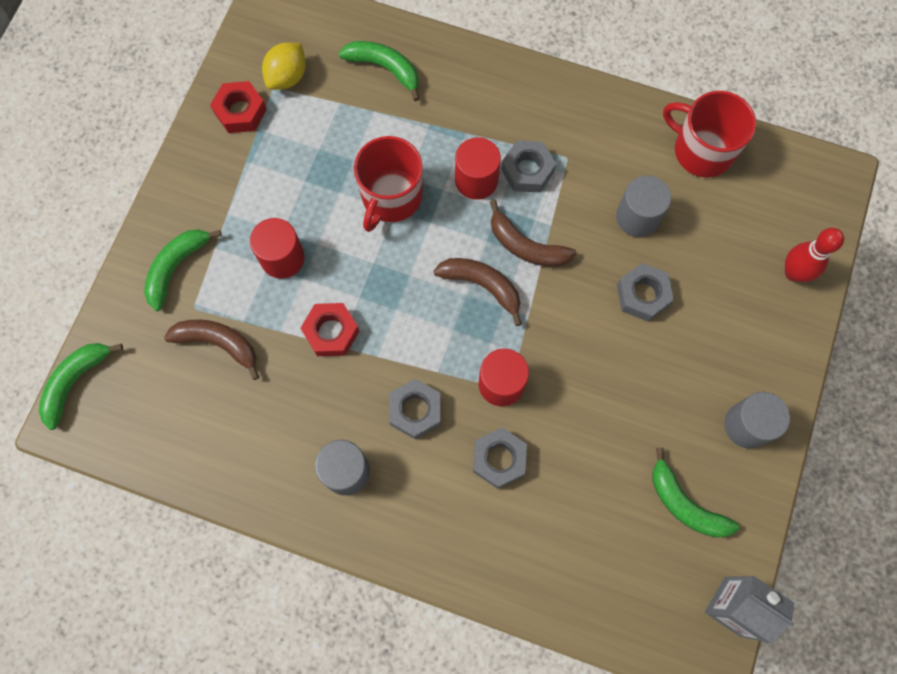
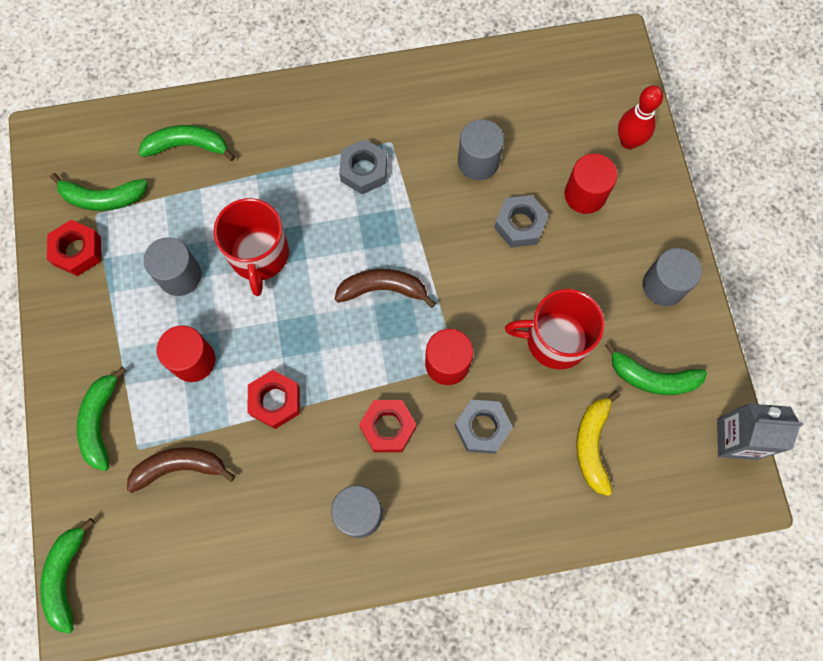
camera: 30 degrees left, 0 degrees up
yellow lemon [262,43,306,90] -> green banana [50,173,147,211]
grey nut [389,379,440,439] -> red nut [359,400,417,452]
red cylinder [455,137,501,200] -> red cylinder moved to [564,154,618,214]
brown banana [490,200,577,267] -> none
red mug [663,91,756,177] -> red mug moved to [505,289,605,370]
none -> grey cylinder [144,237,202,296]
none -> yellow banana [576,390,621,496]

